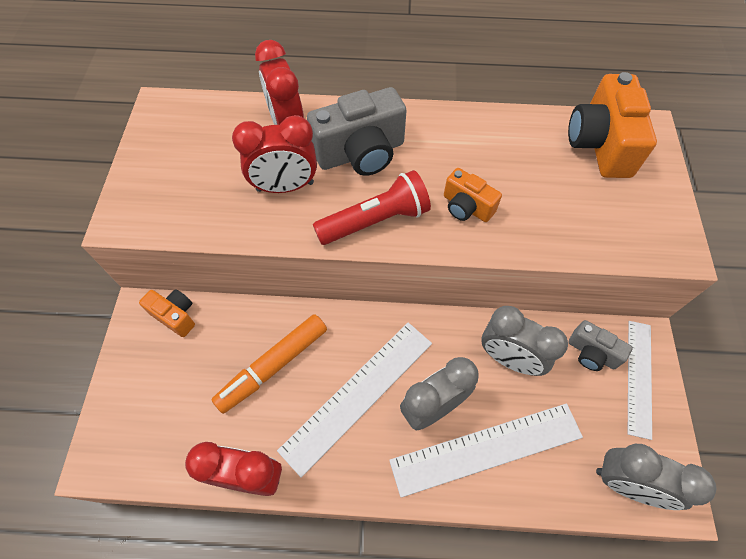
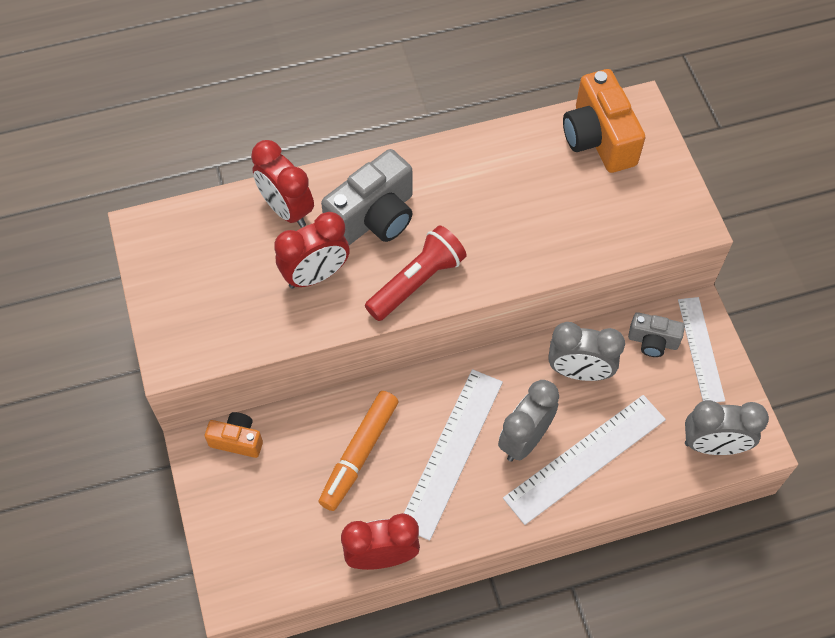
camera: 20 degrees left, 0 degrees up
orange camera [444,168,502,222] -> none

